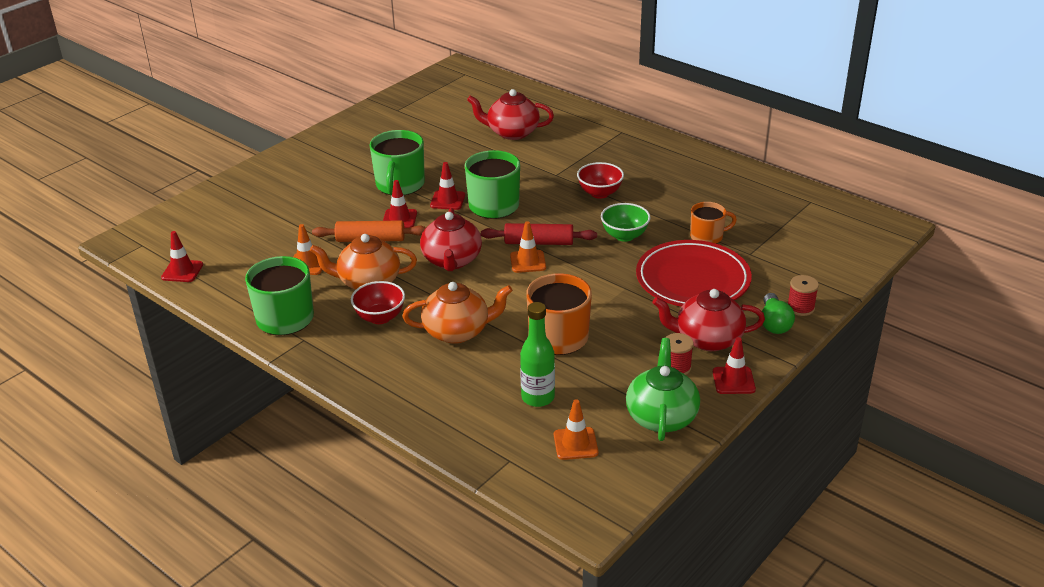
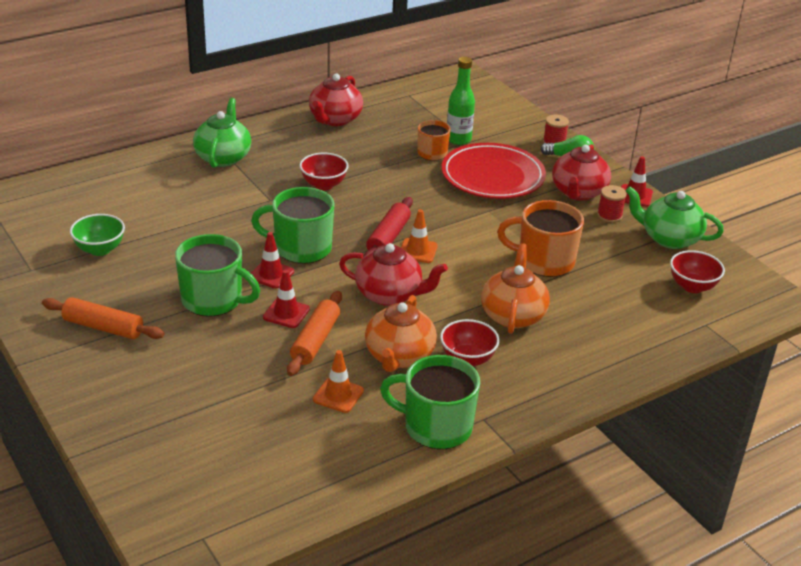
camera: 75 degrees left, 0 degrees up
red traffic cone [161,231,203,282] -> none
red teapot [467,89,554,140] -> red teapot moved to [309,74,363,126]
green bottle [520,302,555,407] -> green bottle moved to [447,57,475,145]
orange traffic cone [554,399,598,460] -> red bowl [670,250,725,293]
green bowl [601,203,651,242] -> green bowl moved to [70,214,125,256]
none -> orange rolling pin [42,297,164,339]
none -> green teapot [193,98,251,168]

